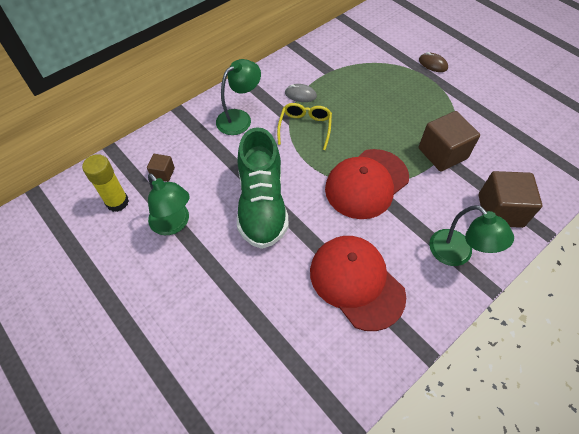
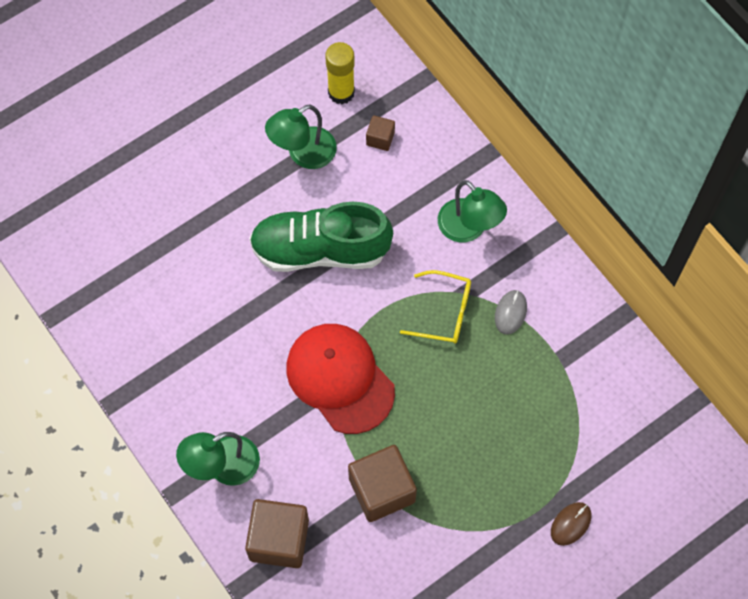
camera: 95 degrees right, 10 degrees up
red cap [310,236,406,331] -> none

